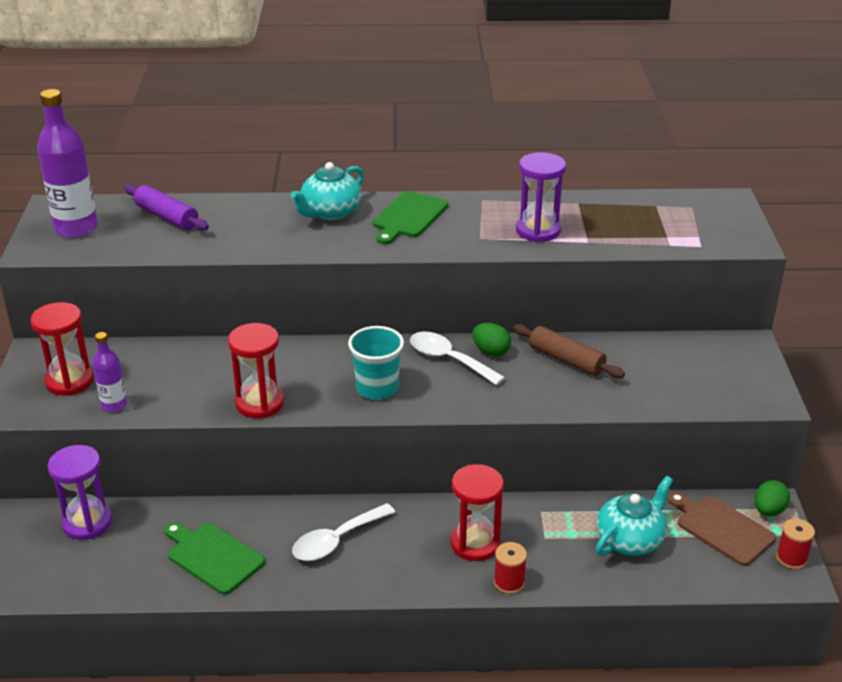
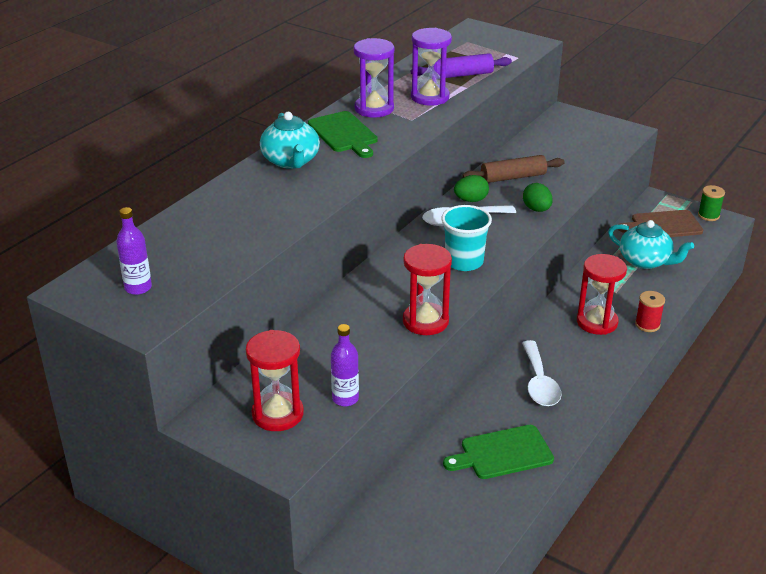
camera: 55 degrees left, 0 degrees up
purple bottle [37,89,98,238] -> purple bottle [116,207,152,295], size x0.55
purple hourglass [48,445,112,540] -> purple hourglass moved to [354,38,394,118]
purple rolling pin [125,185,209,231] -> purple rolling pin moved to [410,53,512,78]
turquoise teapot [596,476,673,556] -> turquoise teapot turned 135 degrees clockwise [608,220,694,269]
green egg [754,480,790,516] -> green egg moved to [523,183,553,212]
red spool [776,519,815,569] -> green spool [698,185,725,221]

